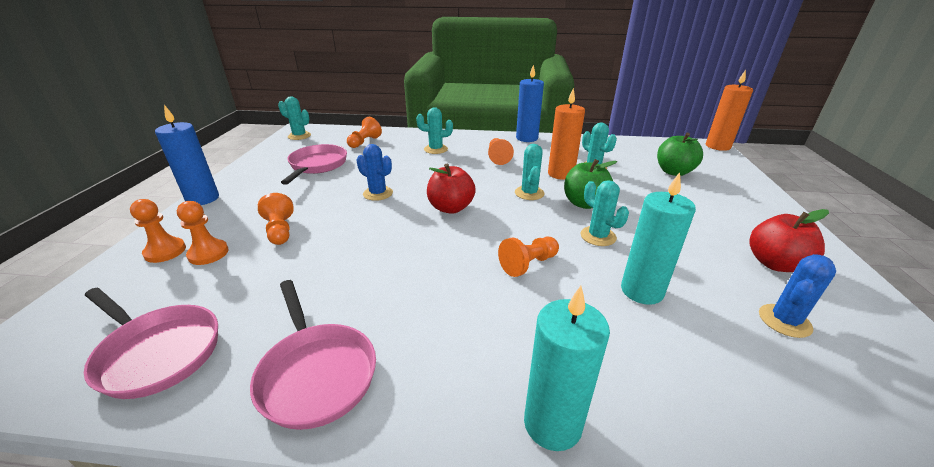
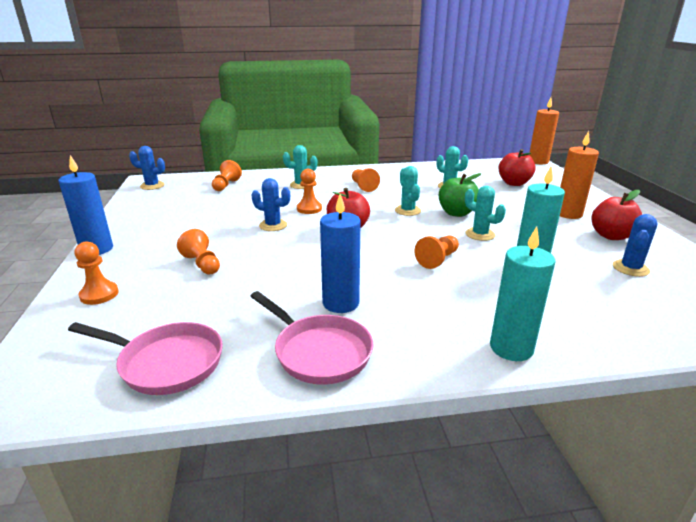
camera: 15 degrees left, 5 degrees down
orange pawn [177,201,229,265] -> orange pawn moved to [297,169,322,214]
turquoise cactus [278,97,311,140] -> blue cactus [129,146,165,190]
pink pan [281,144,347,185] -> none
blue candle [516,64,544,142] -> blue candle moved to [320,194,361,313]
orange candle [548,88,585,180] -> orange candle moved to [560,131,599,219]
green apple [657,133,703,176] -> red apple [498,149,536,186]

